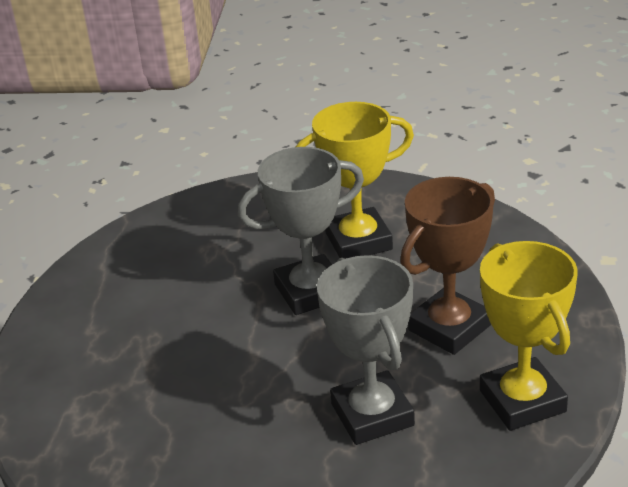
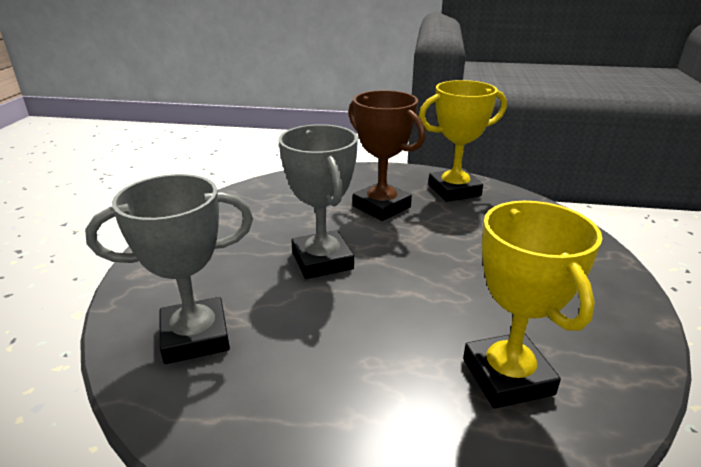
camera: 90 degrees left, 5 degrees down
yellow trophy [296,102,414,259] -> yellow trophy moved to [463,201,602,408]
grey trophy [317,255,415,445] -> grey trophy moved to [85,174,253,364]

